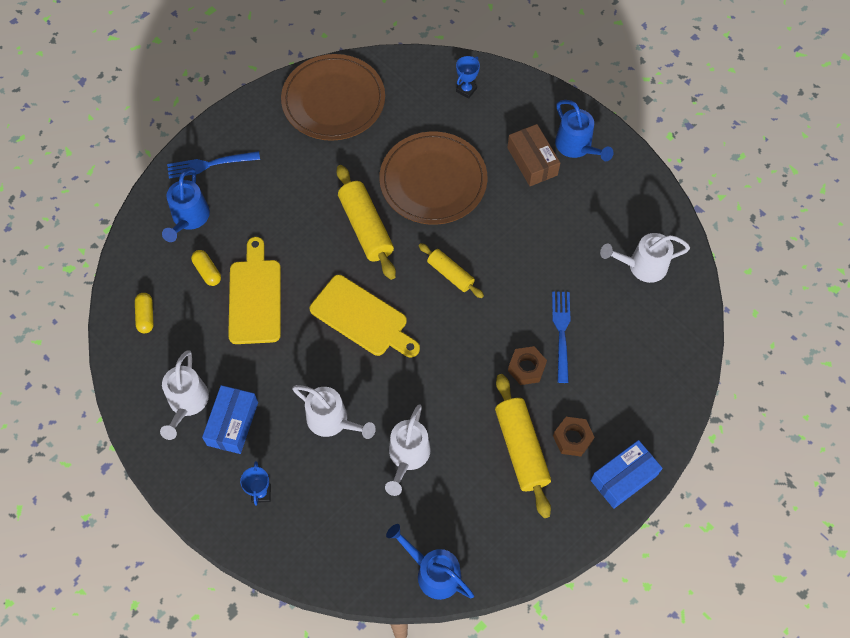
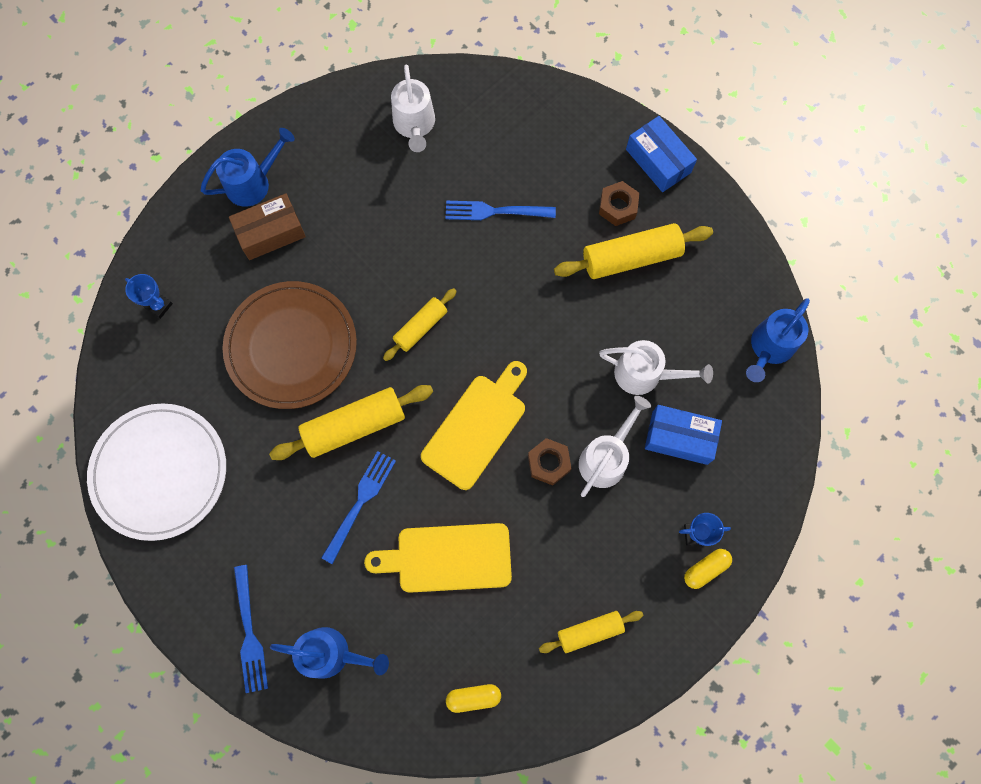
camera: 90 degrees left, 10 degrees up
white watering can [160,350,209,440] -> yellow rolling pin [539,611,644,653]
yellow capsule [191,250,221,286] -> yellow capsule moved to [684,549,732,589]
blue box [202,385,258,454] -> blue box moved to [645,405,722,465]
brown plate [281,54,385,141] -> white plate [87,403,226,541]
brown nut [508,346,547,385] -> brown nut moved to [528,438,572,485]
none -> blue fork [321,451,396,564]

